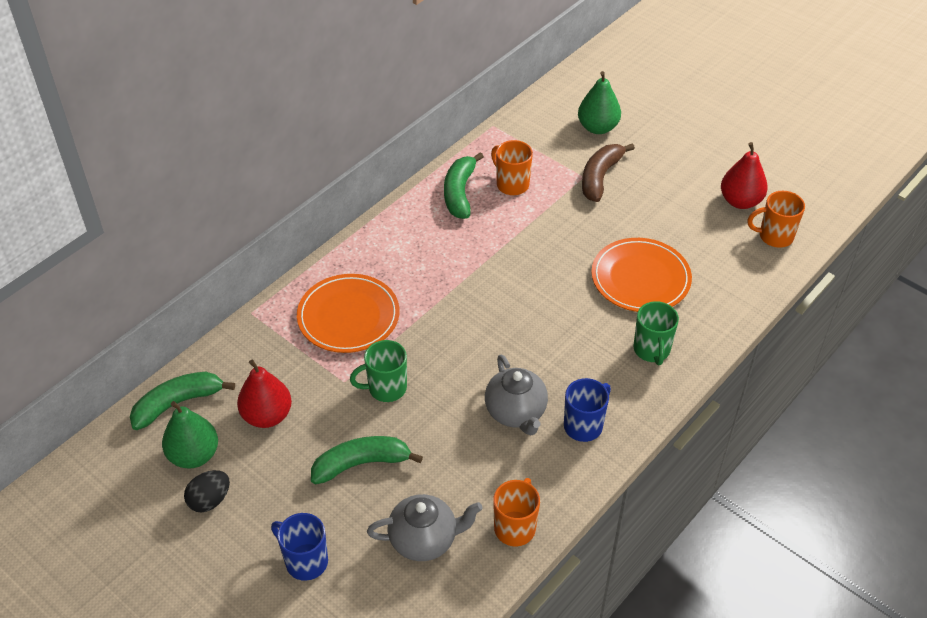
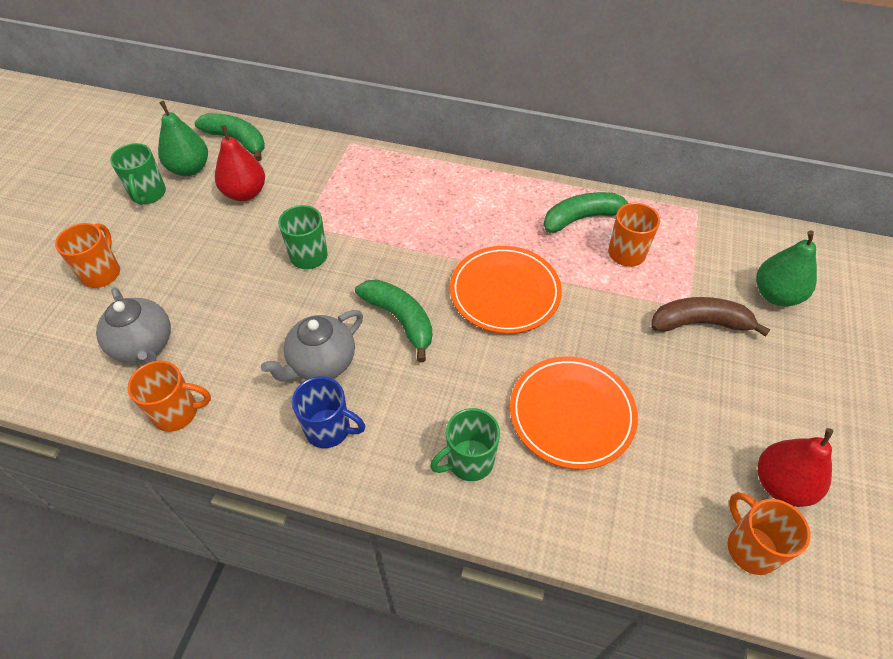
camera: 65 degrees right, 5 degrees up
black egg [184,470,230,512] -> green mug [110,143,166,205]
blue mug [271,513,328,581] -> orange mug [55,223,120,288]
orange plate [297,274,400,353] -> orange plate moved to [450,246,562,334]
green banana [311,436,423,484] -> green banana moved to [355,279,432,362]

